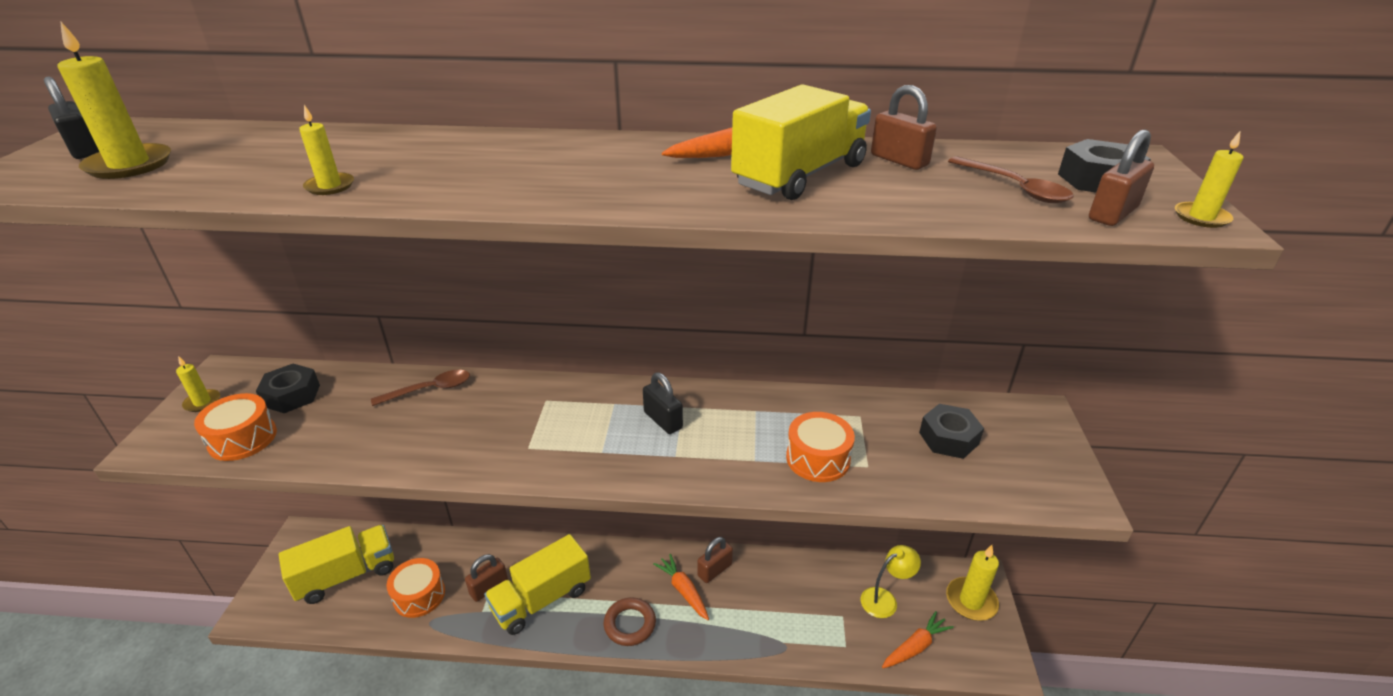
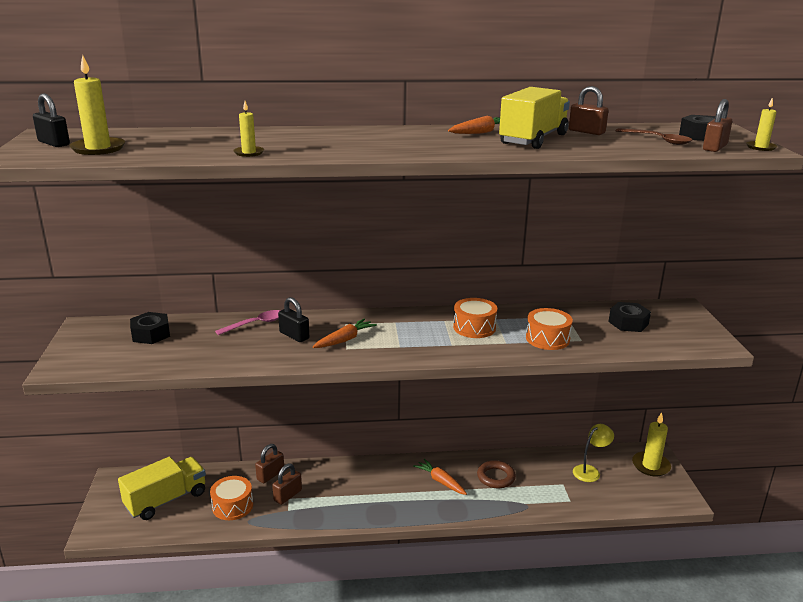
camera: 10 degrees left, 10 degrees down
yellow candle [176,356,220,412] -> none
orange drum [194,393,277,461] -> orange drum moved to [453,298,497,338]
brown spoon [371,370,470,406] -> pink spoon [215,310,280,335]
yellow truck [484,534,591,635] -> none
brown ring [604,597,656,646] -> brown ring moved to [477,460,516,488]
black padlock [643,372,683,434] -> black padlock moved to [278,297,309,342]
brown padlock [697,537,733,583] -> brown padlock moved to [255,444,284,483]
orange carrot [882,611,954,668] -> orange carrot moved to [313,318,377,348]

